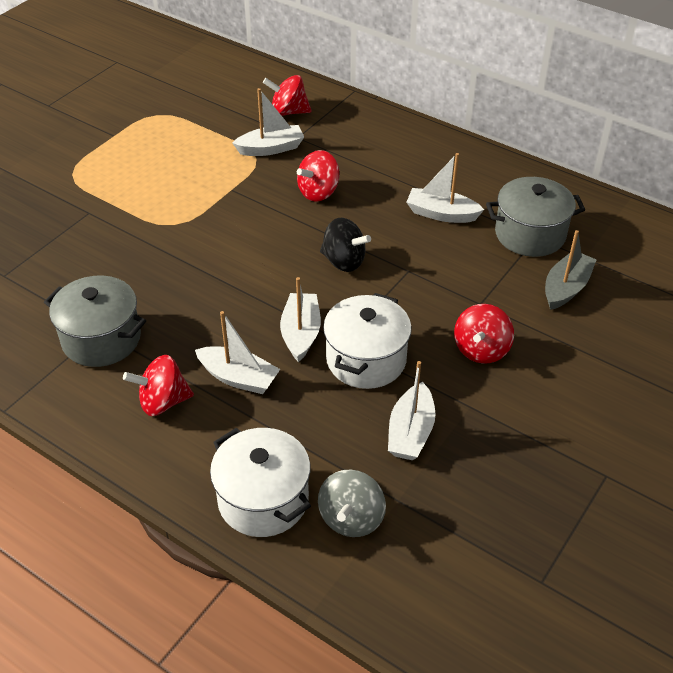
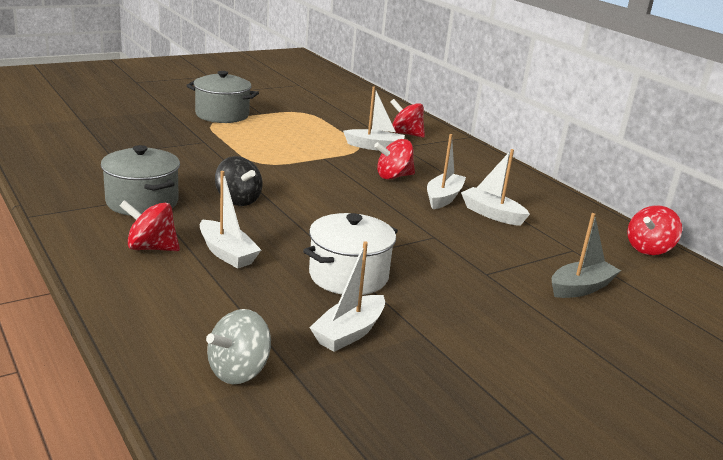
camera: 20 degrees right, 20 degrees down
white pot [210,428,311,537] -> none
white boat [280,277,321,362] -> white boat moved to [427,134,466,209]
black spinning top [320,218,371,272] -> black spinning top moved to [215,156,262,206]
red spinning top [454,304,514,363] -> red spinning top moved to [627,205,682,255]
grey pot [486,177,585,257] -> grey pot moved to [186,71,259,123]

